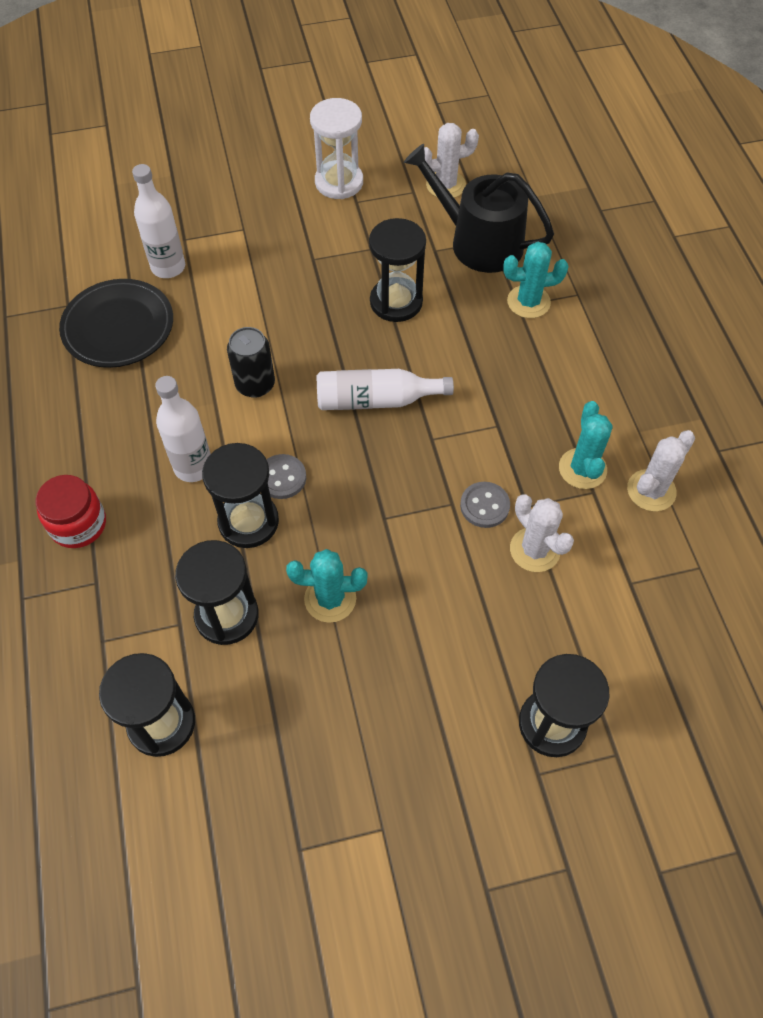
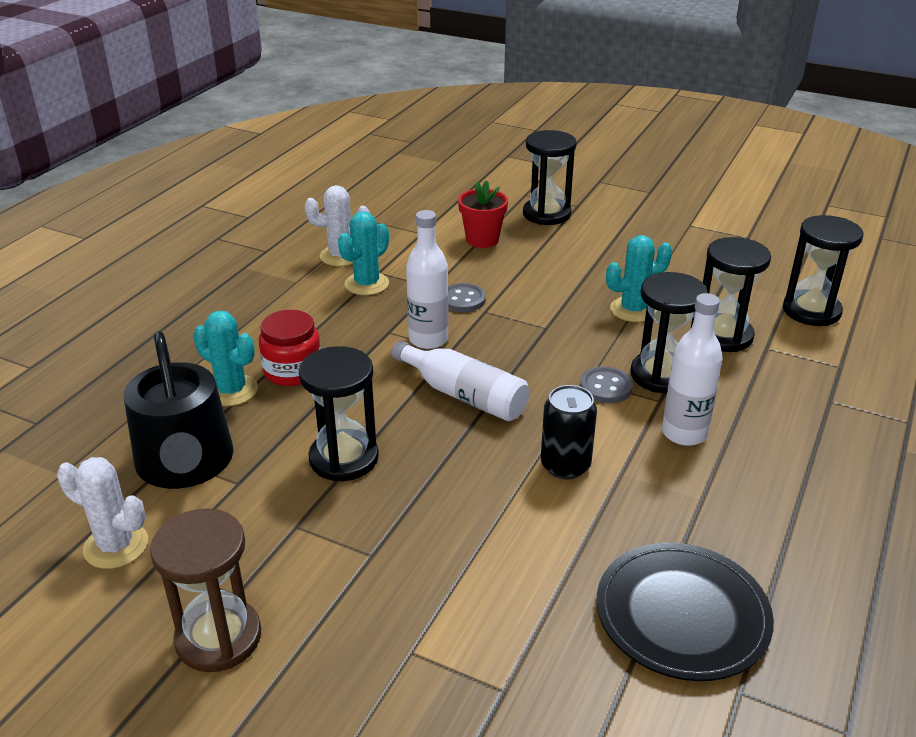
camera: 140 degrees left, 25 degrees down
red jar [36,475,106,548] -> red jar moved to [259,310,321,386]
white bottle [132,164,185,278] -> white bottle moved to [406,210,449,349]
turquoise cactus [286,549,367,623] -> turquoise cactus turned 60 degrees counterclockwise [606,235,672,322]
white hourglass [310,98,363,199] -> brown hourglass [150,509,261,672]
white cactus [510,494,574,572] -> none
none -> red flower pot [458,180,508,248]

